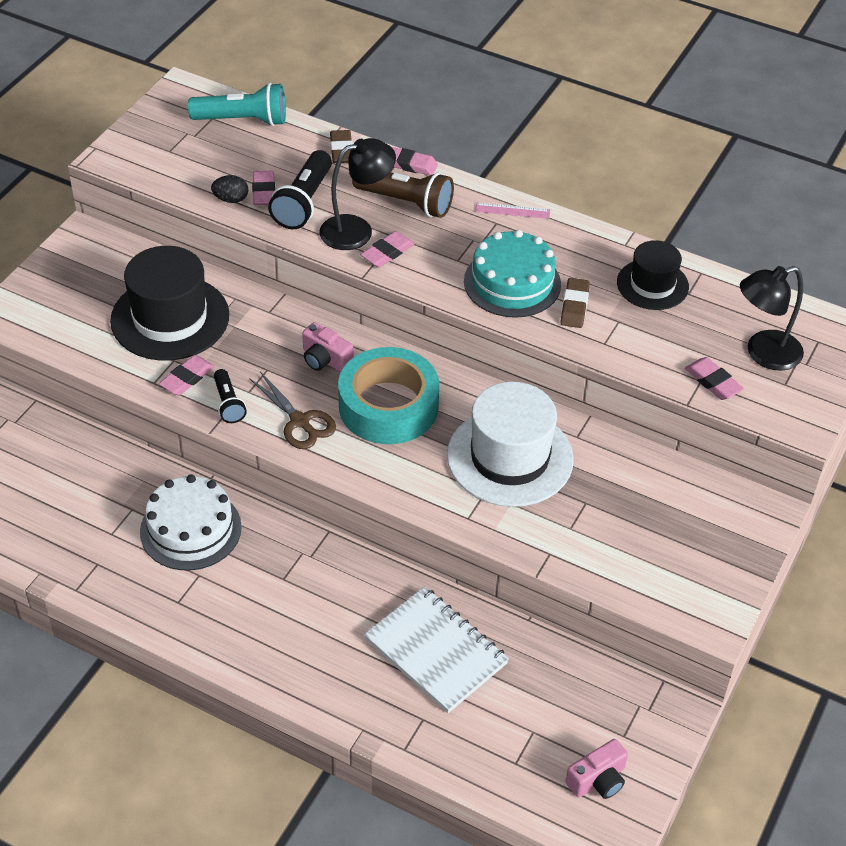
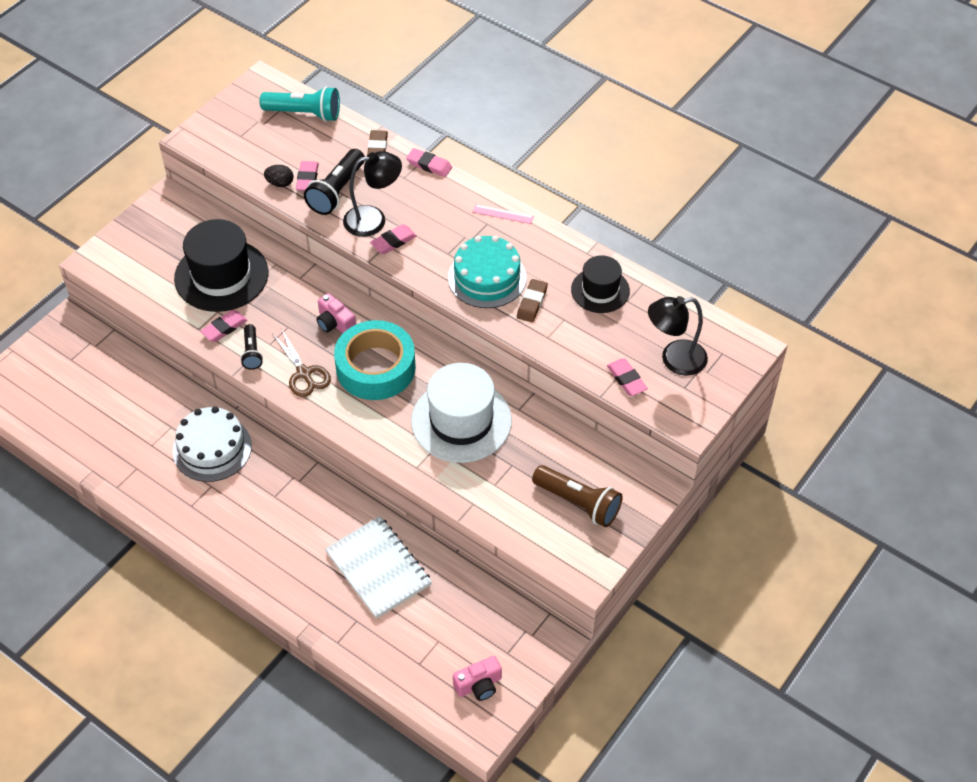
camera: 10 degrees right, 5 degrees up
brown flashlight [352,172,454,218] -> brown flashlight moved to [532,465,623,527]

